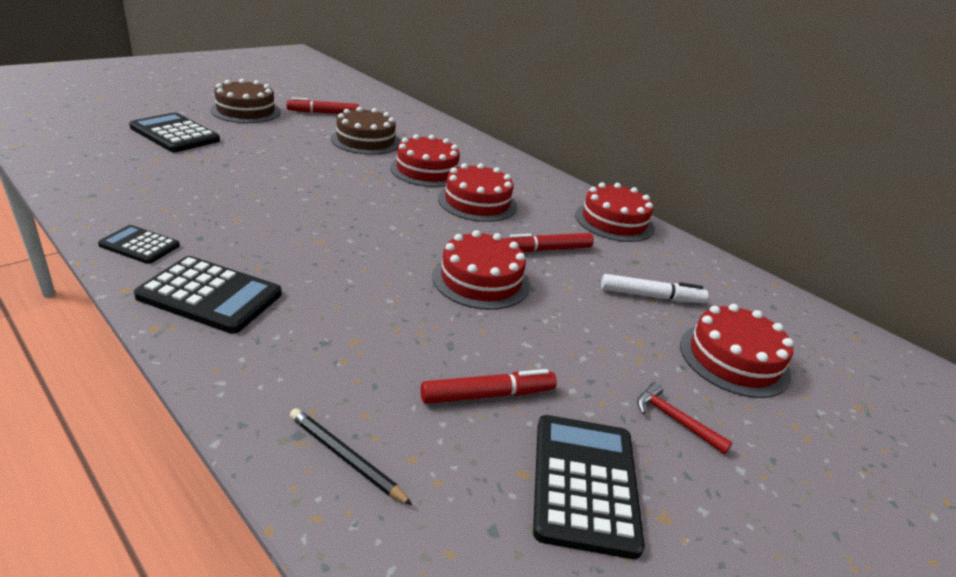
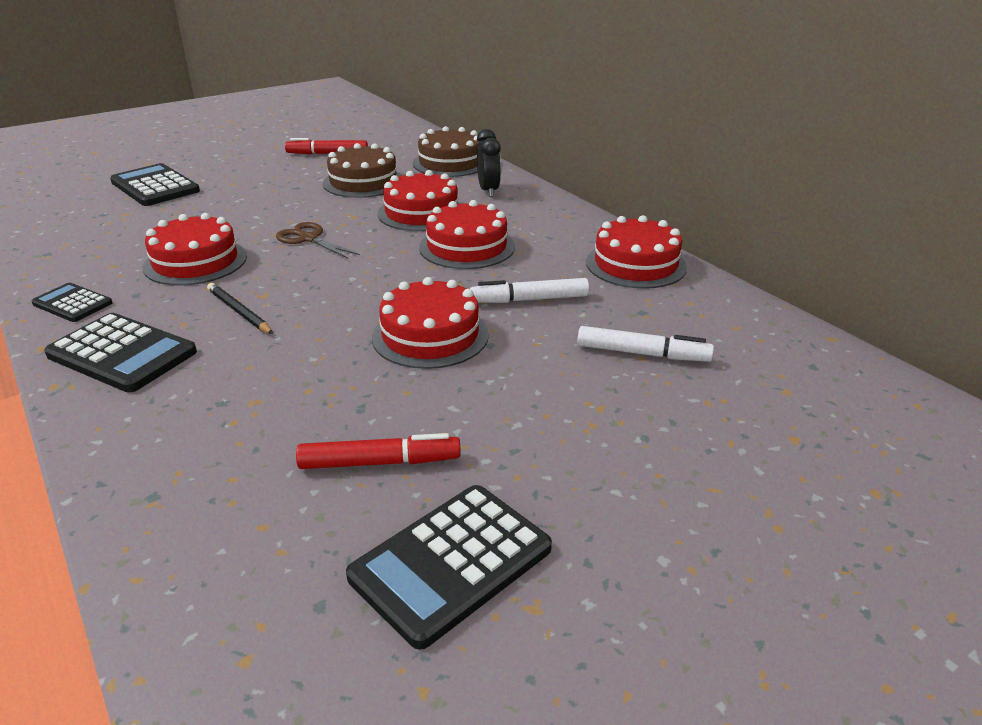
camera: 15 degrees right, 0 degrees up
brown cake [210,79,281,123] -> brown cake moved to [413,126,480,177]
black pencil [290,408,413,506] -> black pencil moved to [207,283,273,334]
red marker [504,233,594,252] -> white marker [470,278,589,303]
black calculator [533,415,645,559] -> black calculator turned 150 degrees counterclockwise [346,485,552,650]
red hammer [637,382,733,454] -> none
red cake [680,304,794,398] -> red cake moved to [143,213,247,286]
none -> brown scissors [276,222,360,259]
none -> black clock [477,129,501,197]

